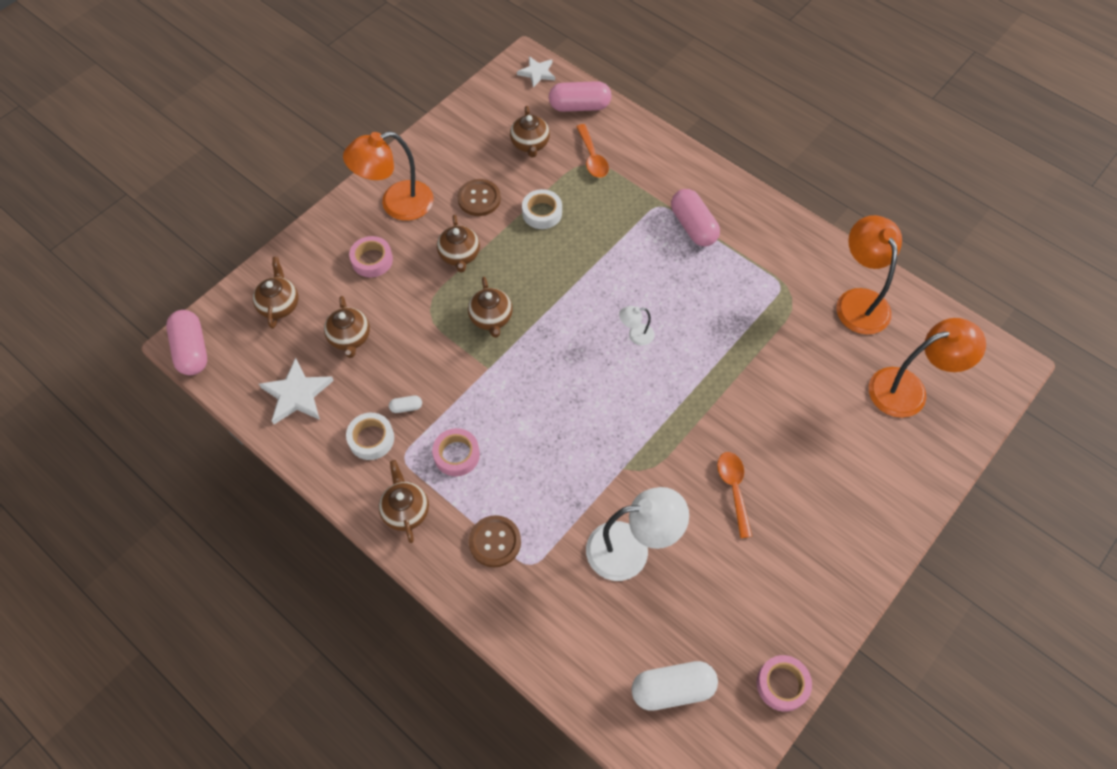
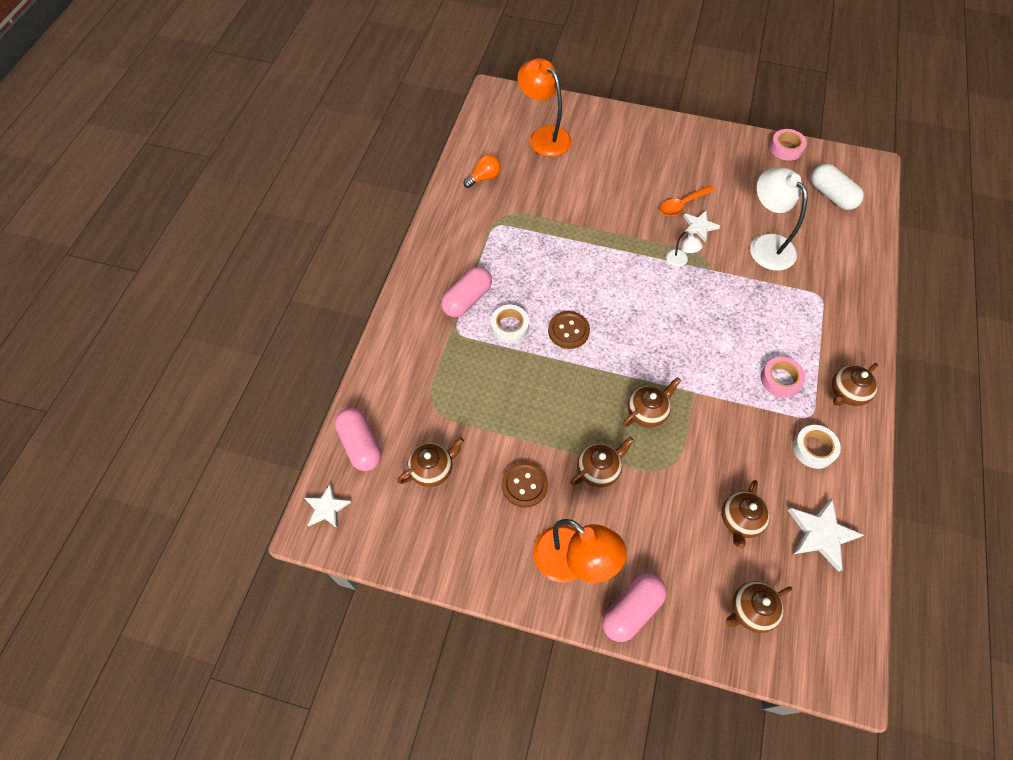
camera: 115 degrees left, 0 degrees up
pink capsule [166,310,207,375] -> pink capsule moved to [602,574,667,642]
brown teapot [324,296,370,358] -> brown teapot turned 150 degrees clockwise [722,480,770,549]
pink tape [349,236,393,278] -> none
white capsule [389,396,422,413] -> none
brown button [469,515,521,567] -> brown button moved to [548,311,590,349]
white tape [522,189,562,229] -> white tape moved to [491,305,529,343]
orange spoon [576,124,609,178] -> none
white lamp [619,306,655,346] -> white lamp moved to [666,231,703,267]
orange lamp [836,215,902,335] -> orange light bulb [463,154,501,188]
none -> white star [683,211,720,242]

